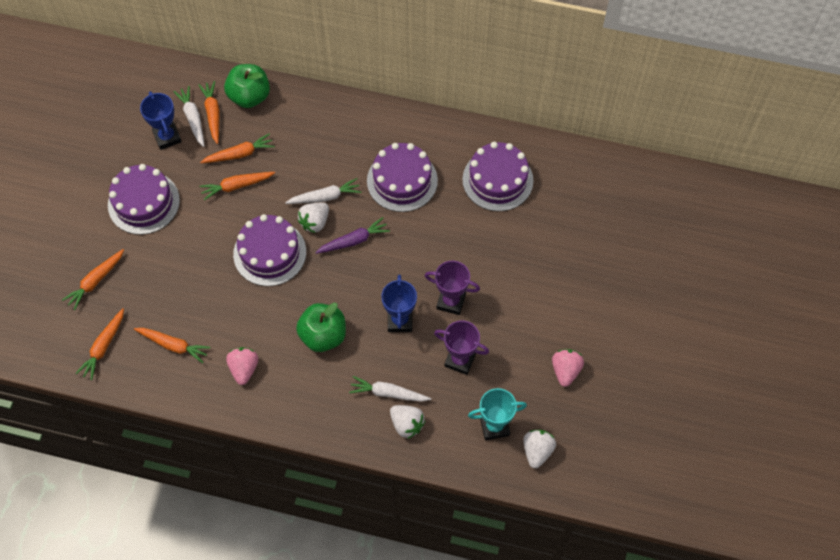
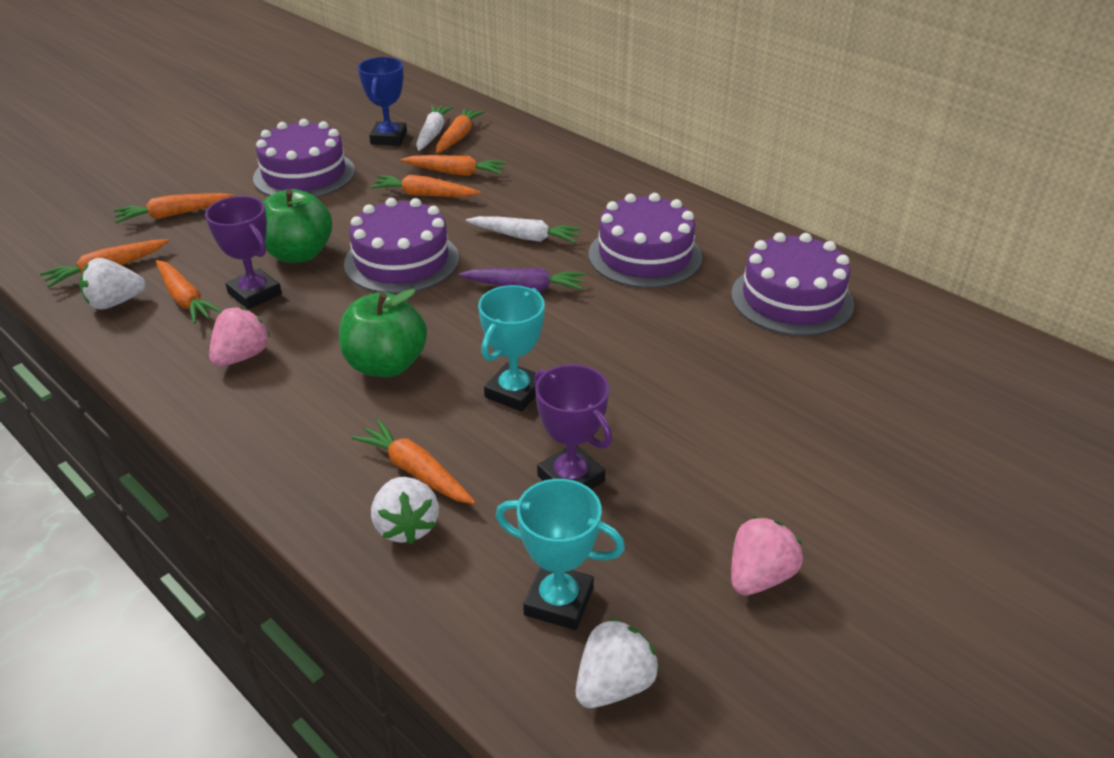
camera: 30 degrees right, 25 degrees down
green apple [224,64,270,108] -> green apple moved to [263,189,332,263]
white strawberry [297,203,329,233] -> white strawberry moved to [79,258,146,309]
white carrot [349,376,431,402] -> orange carrot [352,419,476,504]
blue trophy [381,275,417,332] -> turquoise trophy [478,285,545,412]
purple trophy [425,261,480,315] -> purple trophy moved to [205,196,282,309]

